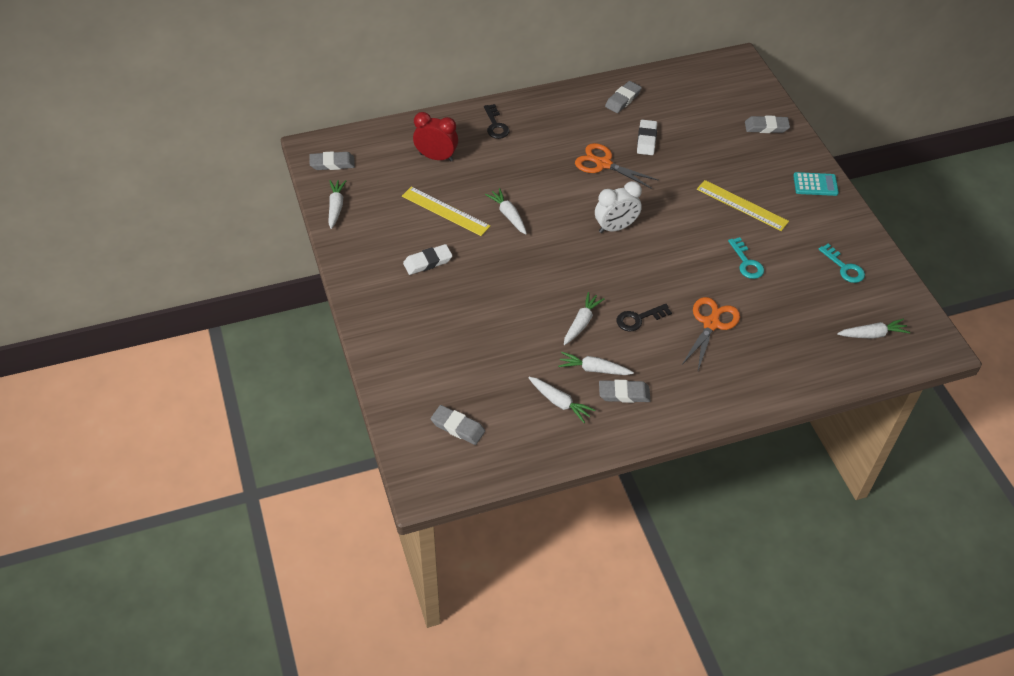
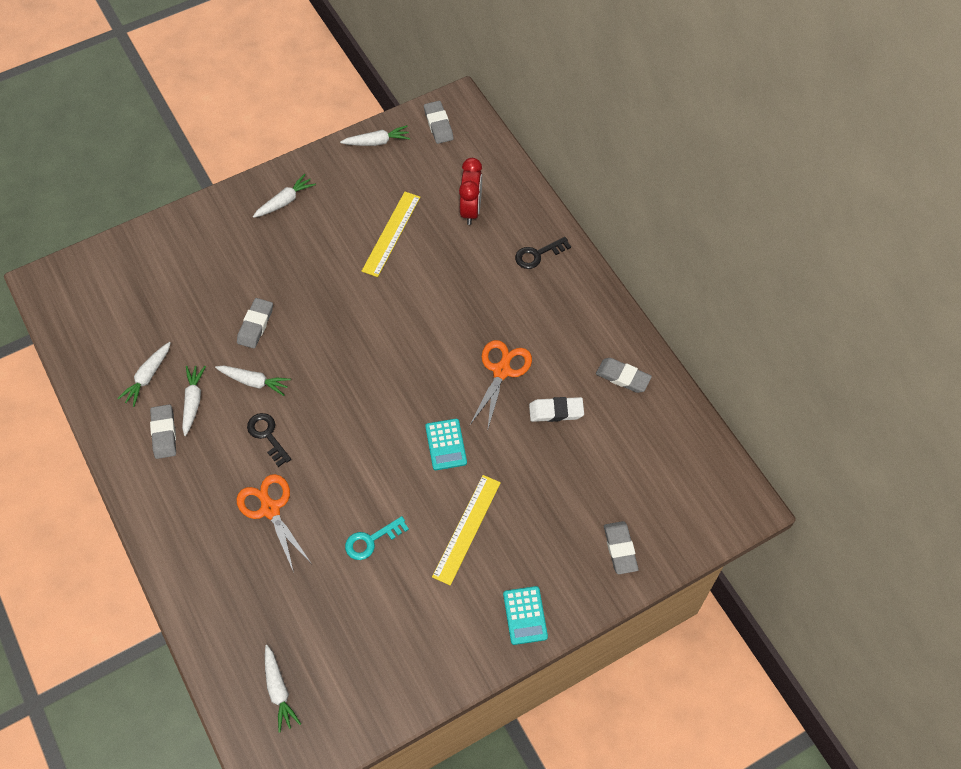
camera: 80 degrees right, 10 degrees up
white eraser [403,244,453,275] -> none
grey eraser [431,405,485,445] -> grey eraser moved to [237,298,273,349]
white carrot [485,188,527,234] -> white carrot moved to [253,174,316,218]
white clock [595,181,642,233] -> none
orange scissors [681,297,740,370] -> orange scissors turned 135 degrees counterclockwise [236,474,311,572]
turquoise key [818,243,865,283] -> none
none -> turquoise calculator [425,419,467,470]

